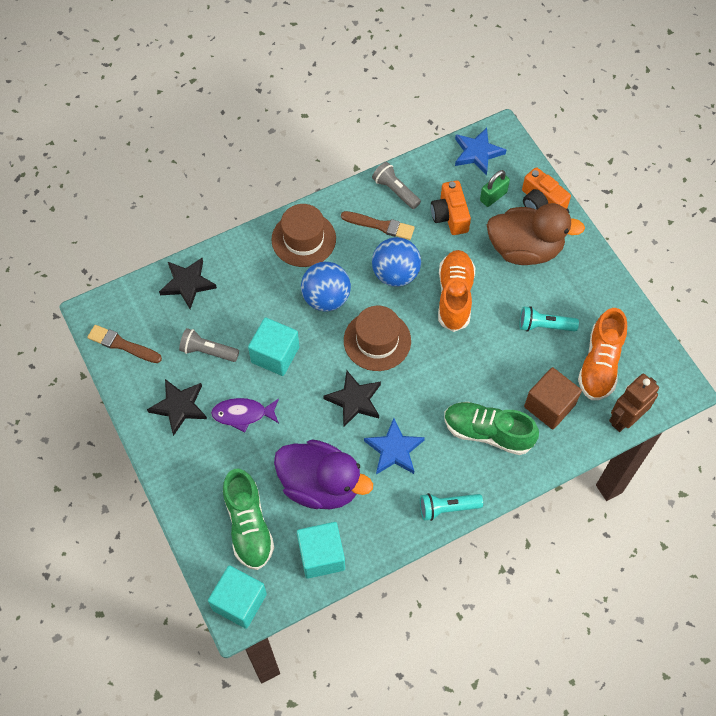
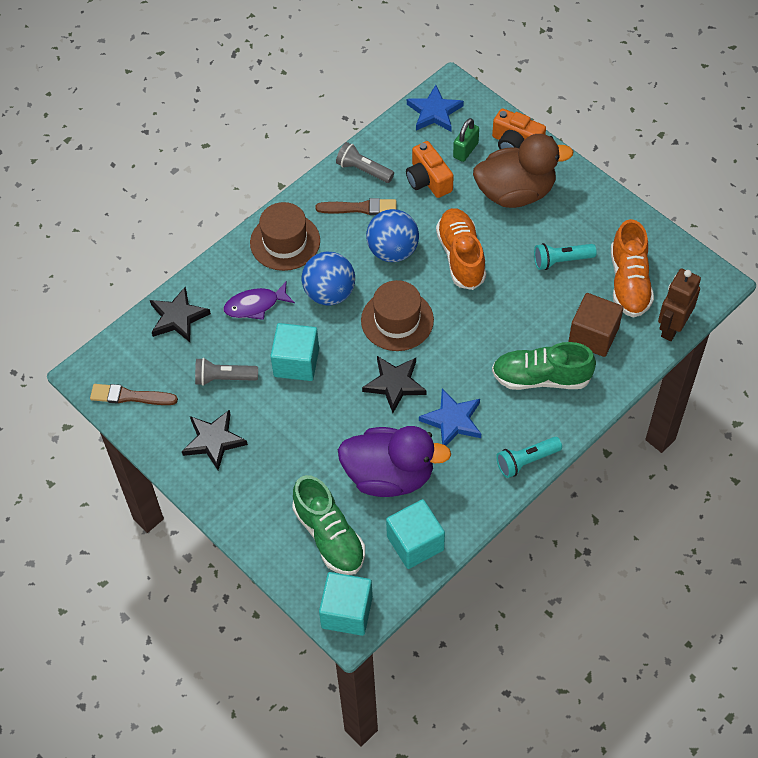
camera: 15 degrees left, 5 degrees down
purple fish [211,398,279,432] -> purple fish moved to [224,282,295,320]

